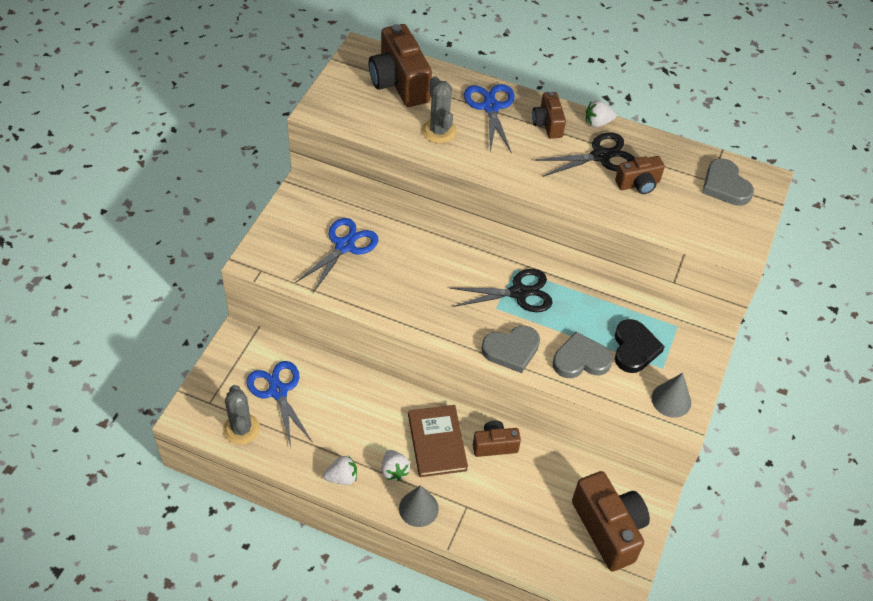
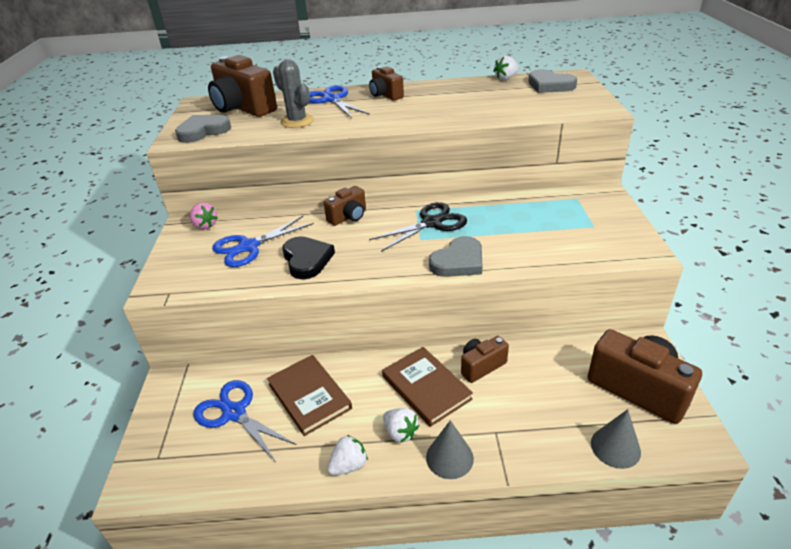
camera: 20 degrees left, 15 degrees down
grey cactus [223,385,260,445] -> none
blue scissors [295,218,379,293] -> blue scissors turned 135 degrees counterclockwise [212,216,314,267]
black scissors [535,132,635,177] -> none
grey heart [553,332,613,378] -> grey heart moved to [175,115,231,143]
white strawberry [586,100,616,127] -> white strawberry moved to [493,55,519,80]
brown camera [615,156,665,194] -> brown camera moved to [324,186,366,226]
black heart [615,319,665,373] -> black heart moved to [283,236,335,279]
grey cone [652,373,691,418] -> grey cone moved to [591,409,641,469]
none -> pink strawberry [190,203,218,229]
none -> brown book [267,355,352,436]

